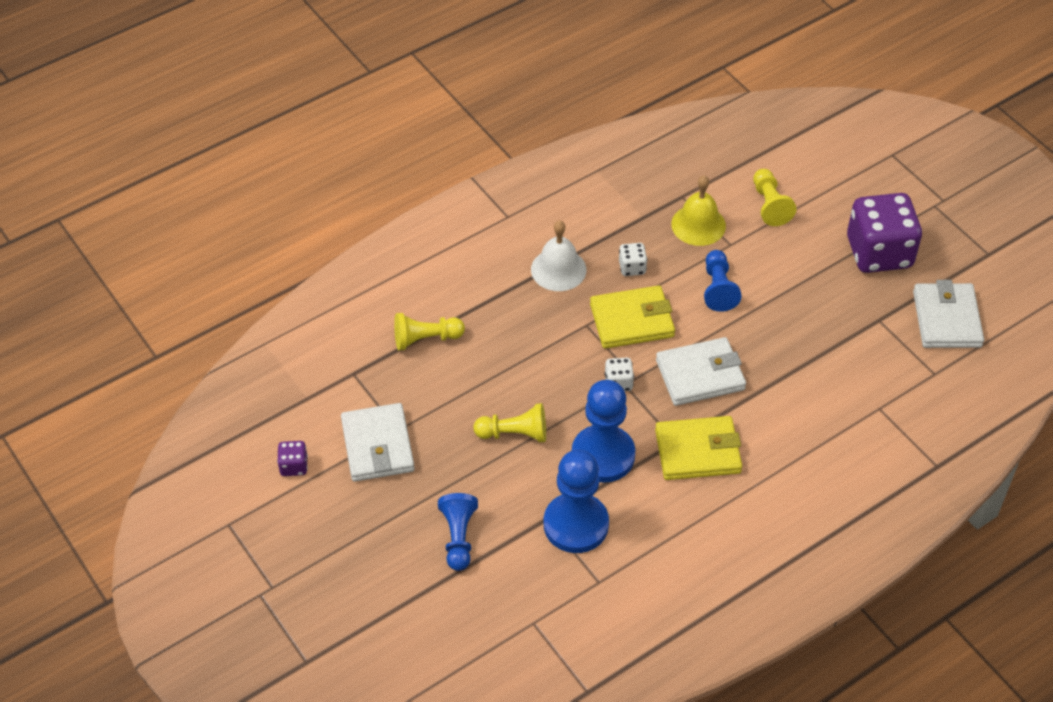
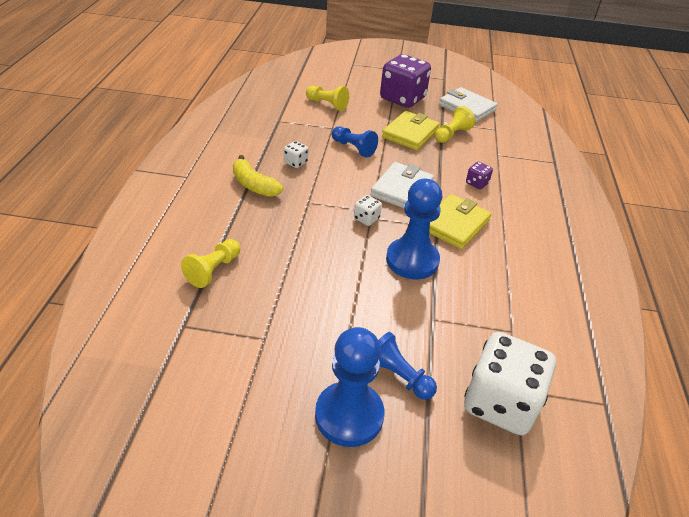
camera: 50 degrees left, 10 degrees down
purple dice [277,441,308,476] -> purple dice moved to [466,162,493,189]
white wallet [341,403,415,482] -> none
yellow pawn [473,403,546,443] -> yellow pawn moved to [435,106,475,143]
white bell [531,220,586,291] -> yellow banana [233,155,283,197]
blue pawn [544,450,609,553] -> blue pawn moved to [315,327,384,447]
yellow wallet [590,285,675,349] -> yellow wallet moved to [382,111,440,150]
yellow bell [671,175,726,246] -> none
none -> white dice [464,332,556,435]

